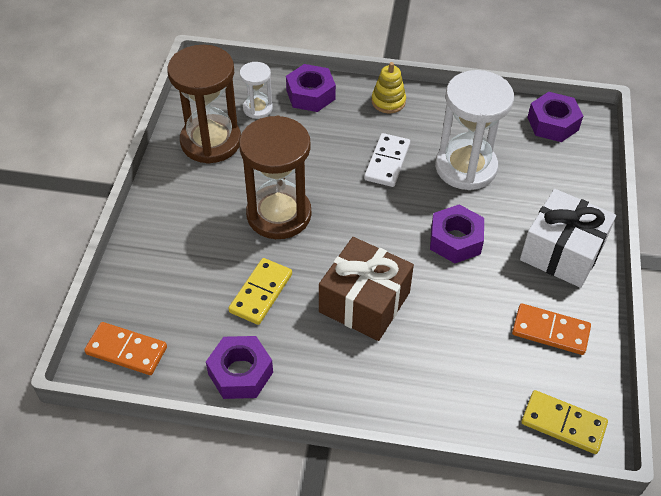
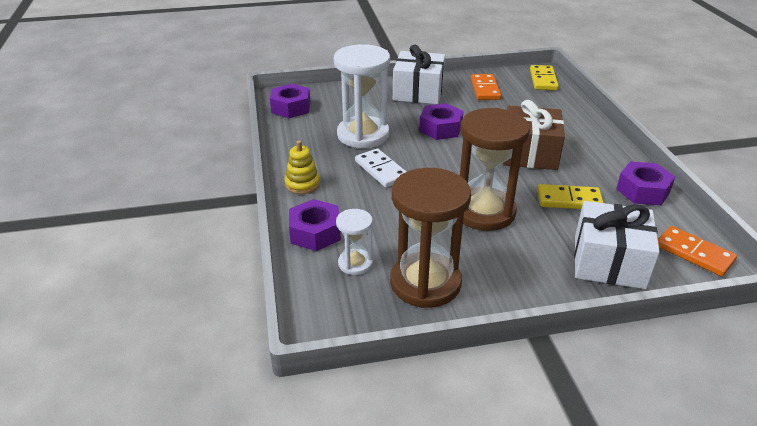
camera: 110 degrees left, 15 degrees down
orange domino [84,322,167,375] -> orange domino turned 45 degrees counterclockwise [658,226,737,276]
white domino [364,133,410,187] -> white domino turned 60 degrees clockwise [355,148,406,188]
none -> white gift [574,201,660,289]

